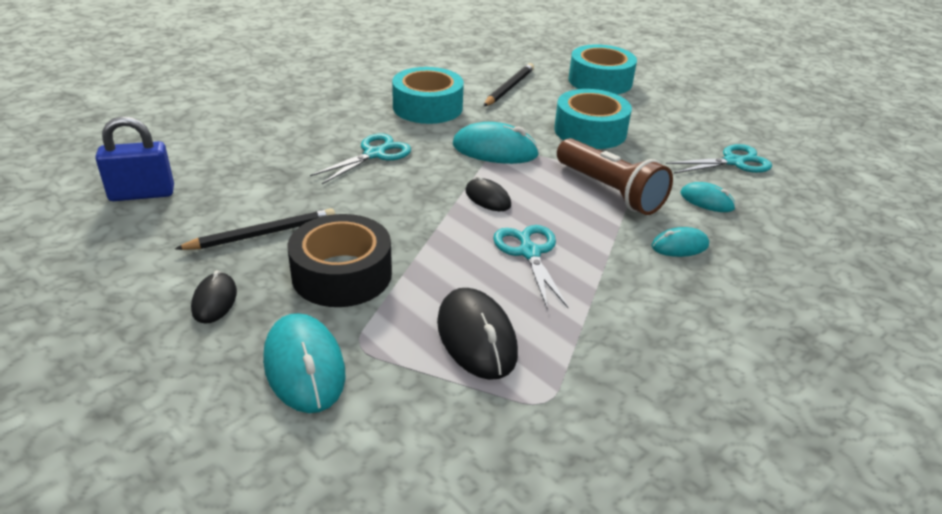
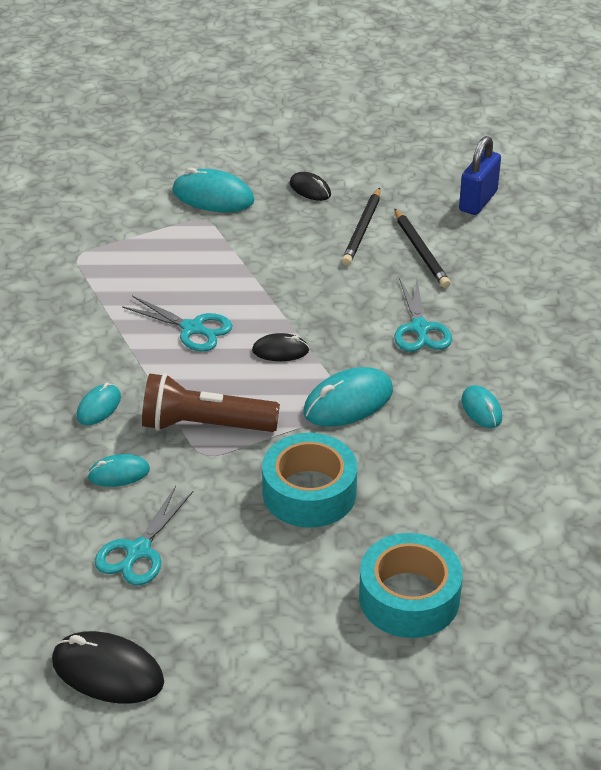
camera: 135 degrees right, 5 degrees up
black tape [288,214,392,307] -> none
turquoise tape [392,67,464,124] -> turquoise mouse [462,385,502,428]
black mouse [437,288,518,380] -> black mouse moved to [52,631,164,704]
black pencil [483,63,534,106] -> black pencil moved to [395,209,451,288]

